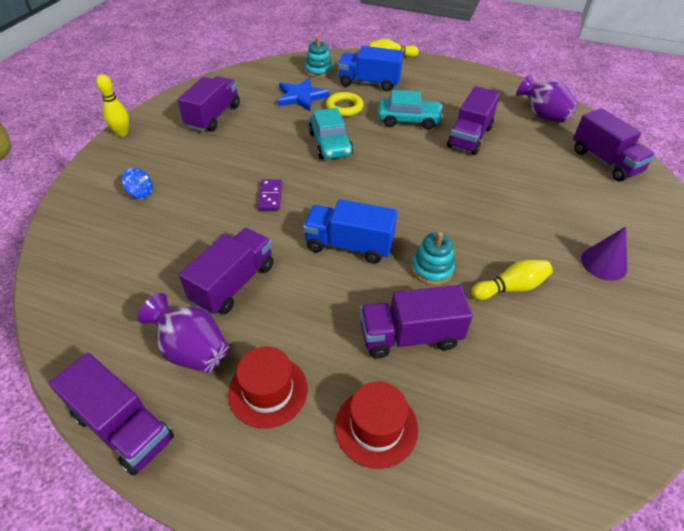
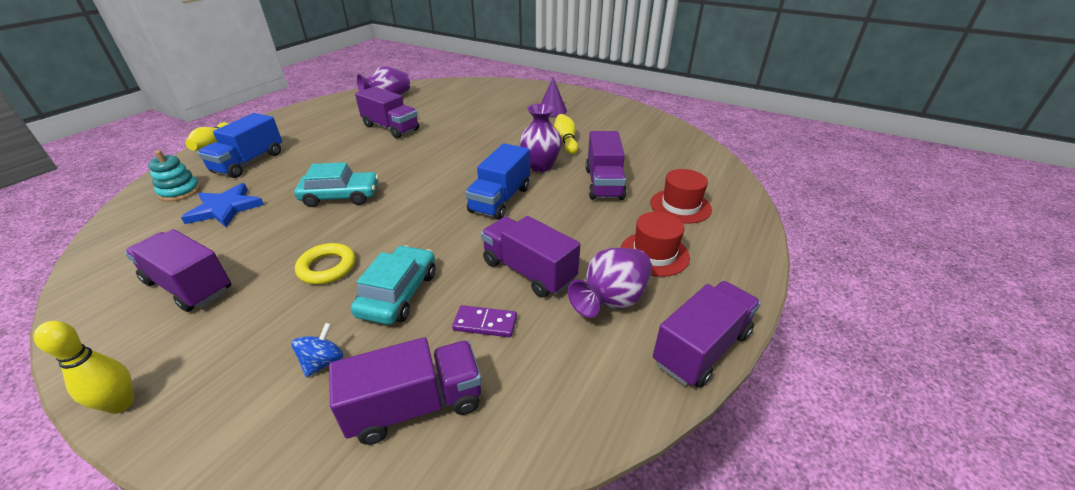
camera: 80 degrees left, 10 degrees down
purple domino [258,179,282,210] -> purple domino moved to [452,305,517,337]
yellow ring [326,92,364,117] -> yellow ring moved to [295,243,355,285]
turquoise car [378,90,443,130] -> turquoise car moved to [351,245,435,325]
turquoise stacking toy [412,232,455,285] -> purple vase [520,103,562,172]
purple truck [573,108,656,181] -> purple truck moved to [329,337,482,445]

